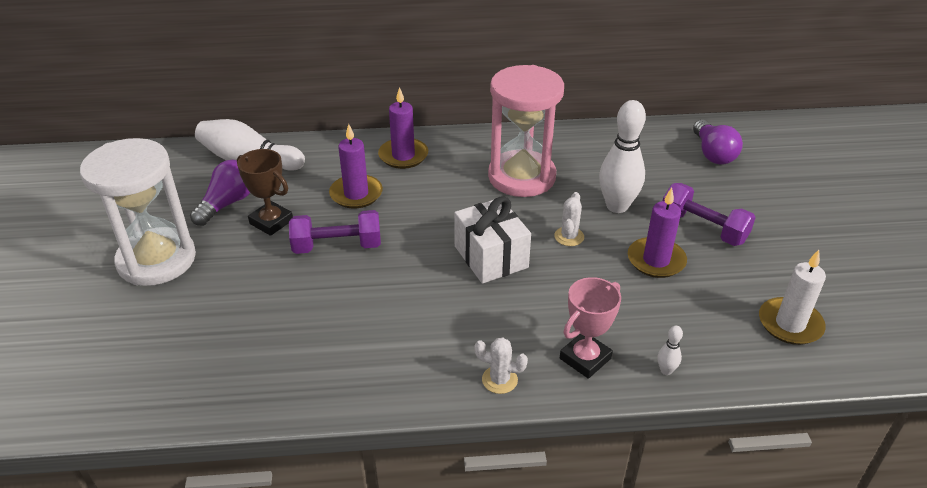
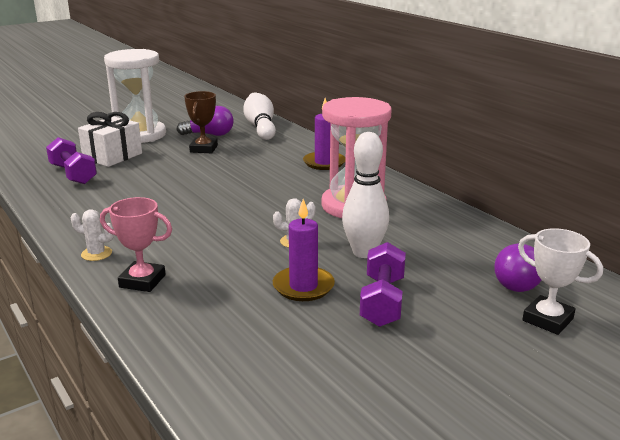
camera: 60 degrees right, 15 degrees down
purple dumbbell [289,210,381,254] -> purple dumbbell moved to [46,137,97,184]
purple candle [329,124,383,208] -> none
white gift [454,196,531,284] -> white gift moved to [78,112,142,167]
white cactus [474,338,528,394] -> white cactus turned 60 degrees counterclockwise [71,209,114,261]
white bowling pin [657,326,683,375] -> none
white candle [759,250,826,345] -> none
none -> white trophy [518,228,603,335]

